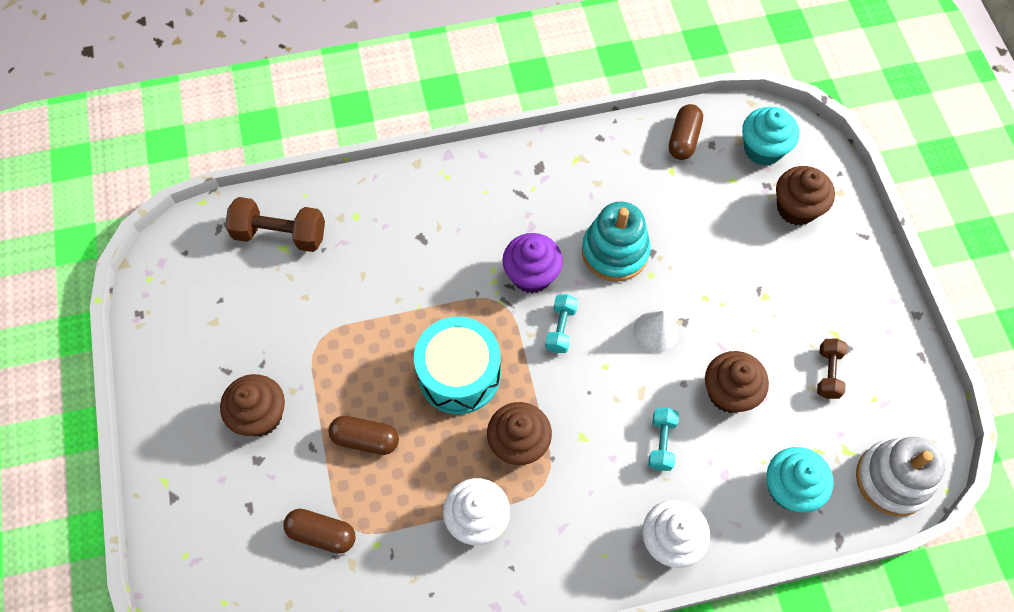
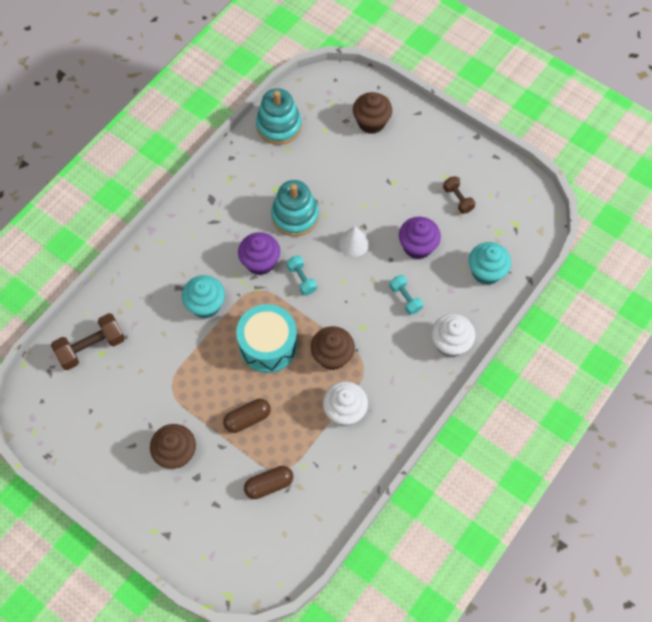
camera: 40 degrees left, 0 degrees up
brown capsule [669,104,703,160] -> turquoise stacking toy [256,88,302,145]
brown cupcake [705,351,769,413] -> purple cupcake [399,217,441,259]
turquoise cupcake [742,107,799,166] -> turquoise cupcake moved to [182,275,225,318]
white stacking toy [856,437,945,516] -> none

